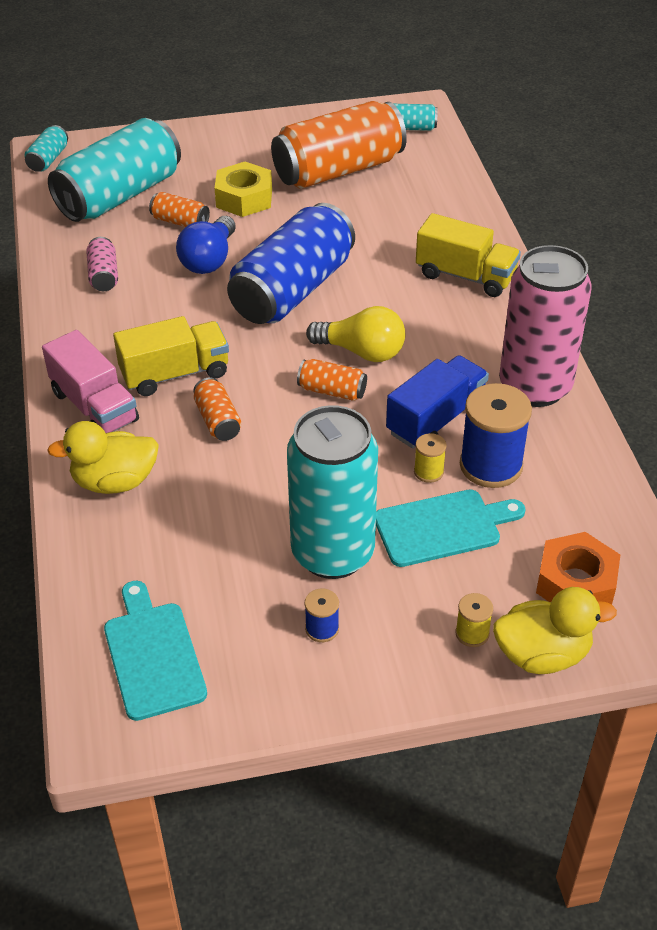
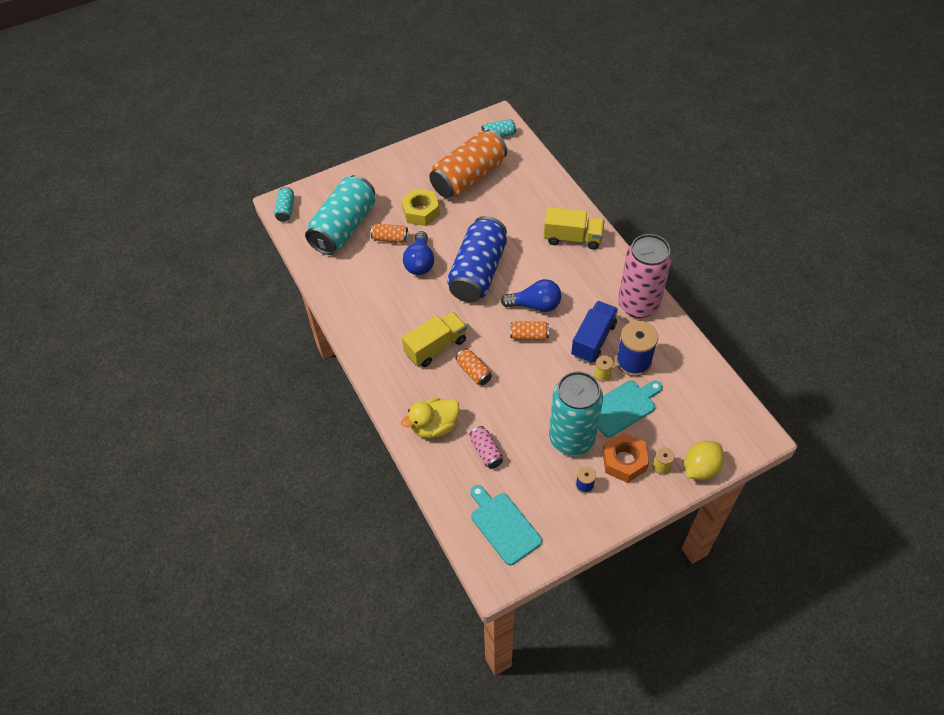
camera: 15 degrees left, 10 degrees up
pink truck [42,330,139,433] -> none
pink can [86,237,118,291] -> pink can moved to [469,426,503,469]
yellow light bulb [306,306,405,362] -> blue light bulb [501,279,561,312]
yellow duck [493,587,617,674] -> yellow lemon [684,441,724,480]
orange nut [536,532,620,604] -> orange nut moved to [603,432,649,483]

